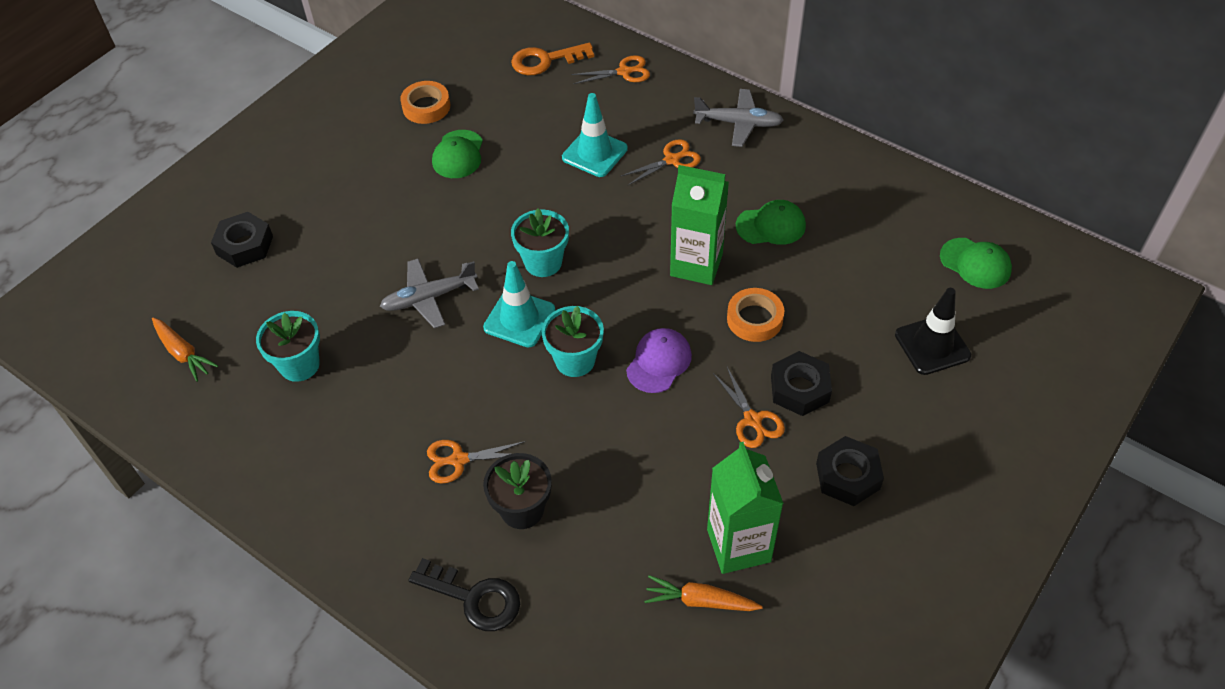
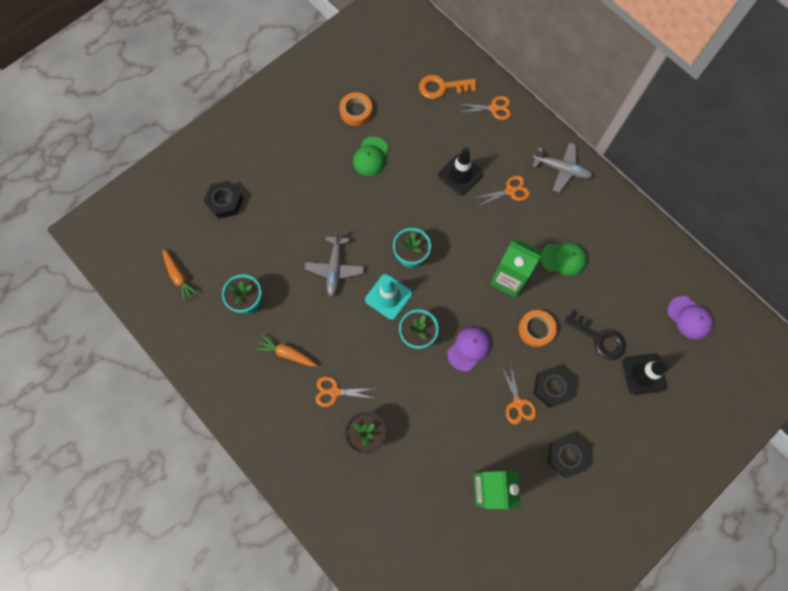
camera: 10 degrees right, 20 degrees up
grey plane [380,259,479,329] -> grey plane turned 75 degrees counterclockwise [305,231,364,297]
black key [408,558,520,631] -> black key moved to [565,310,626,360]
turquoise traffic cone [562,93,628,177] -> black traffic cone [438,147,483,195]
orange carrot [644,575,763,611] -> orange carrot moved to [255,334,317,366]
green cap [940,238,1012,289] -> purple cap [668,296,713,340]

